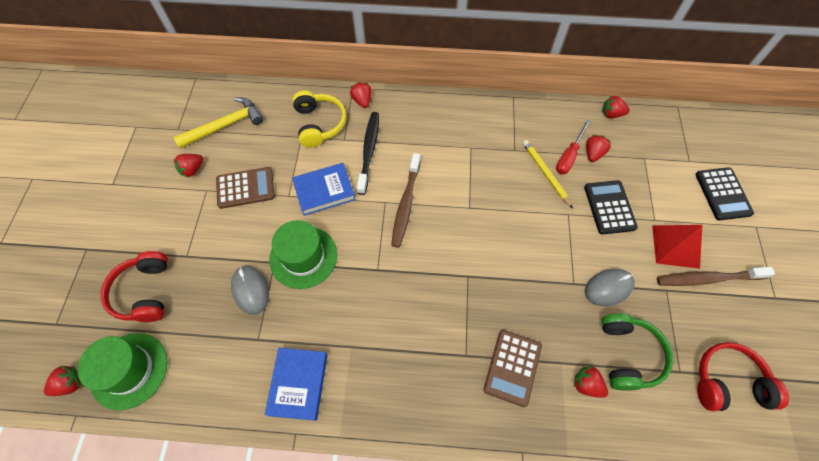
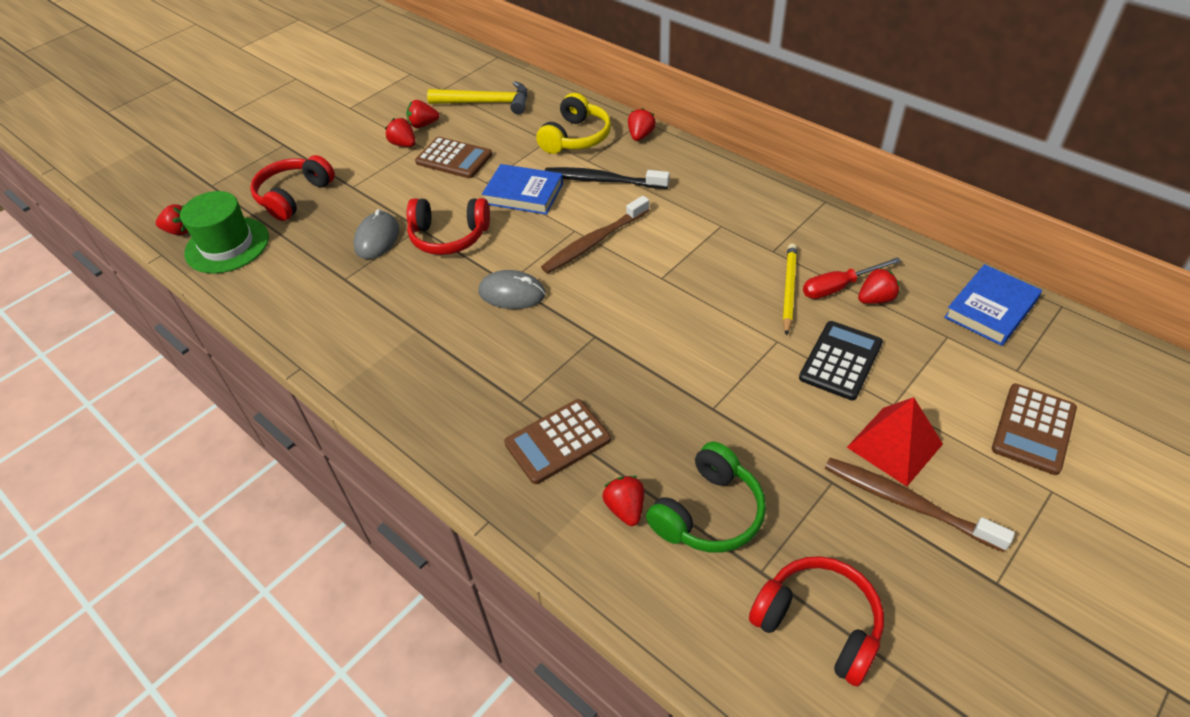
camera: 40 degrees right, 15 degrees down
blue book [265,348,327,421] -> blue book moved to [944,264,1042,346]
green hat [269,220,337,289] -> red headphones [407,198,490,255]
black toothbrush [357,112,379,195] -> black toothbrush turned 120 degrees counterclockwise [545,167,670,189]
grey mouse [585,269,635,306] -> grey mouse moved to [478,270,546,309]
red strawberry [602,95,630,119] -> red strawberry moved to [385,118,416,147]
black calculator [695,167,754,220] -> brown calculator [992,383,1077,475]

